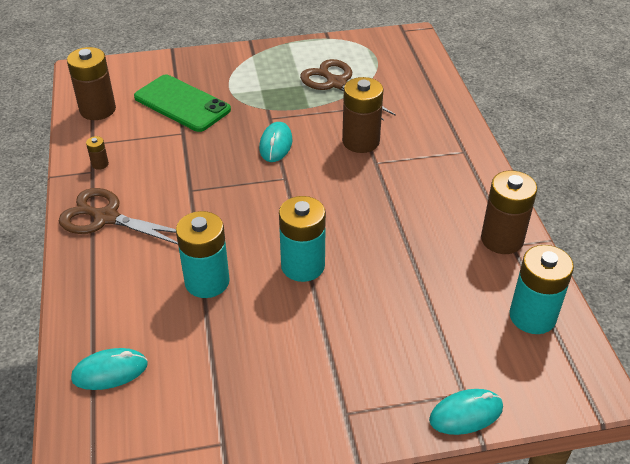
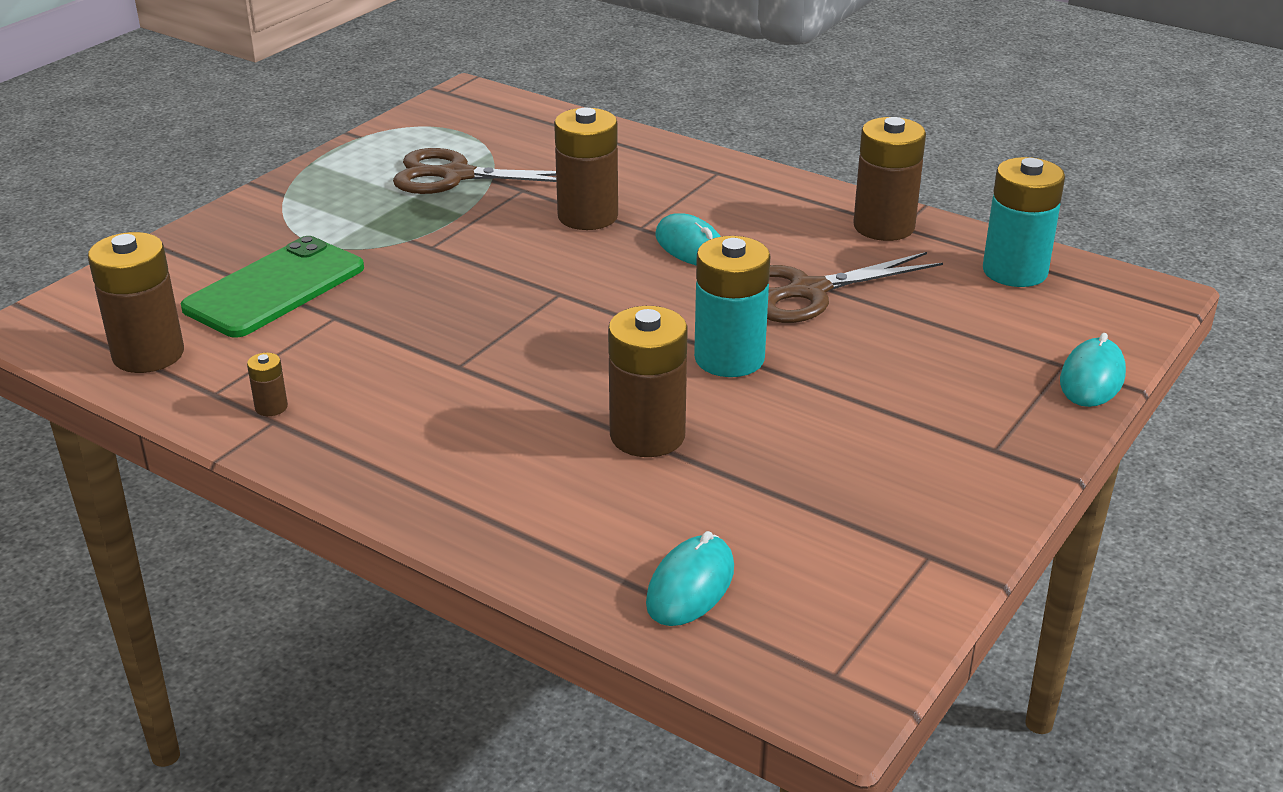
camera: 45 degrees left, 10 degrees down
brown scissors [59,188,178,244] -> brown scissors moved to [767,252,943,323]
green phone [134,75,231,132] -> green phone turned 45 degrees counterclockwise [181,236,364,338]
turquoise battery [176,211,230,298] -> brown battery [608,306,688,457]
turquoise mouse [259,122,293,162] -> turquoise mouse moved to [656,213,721,265]

